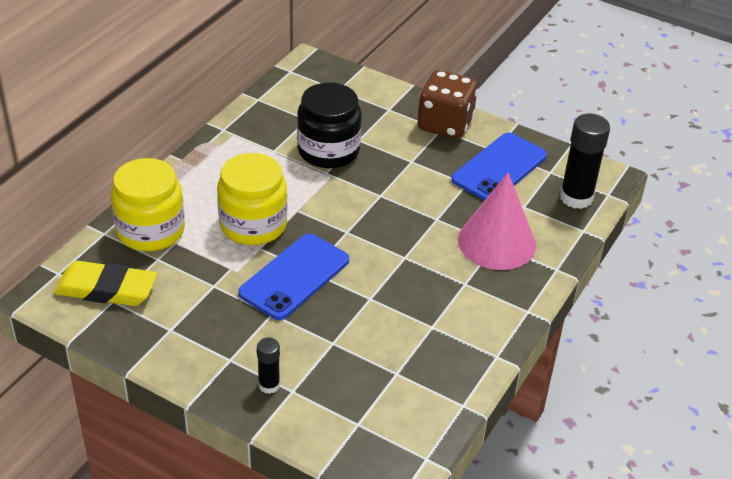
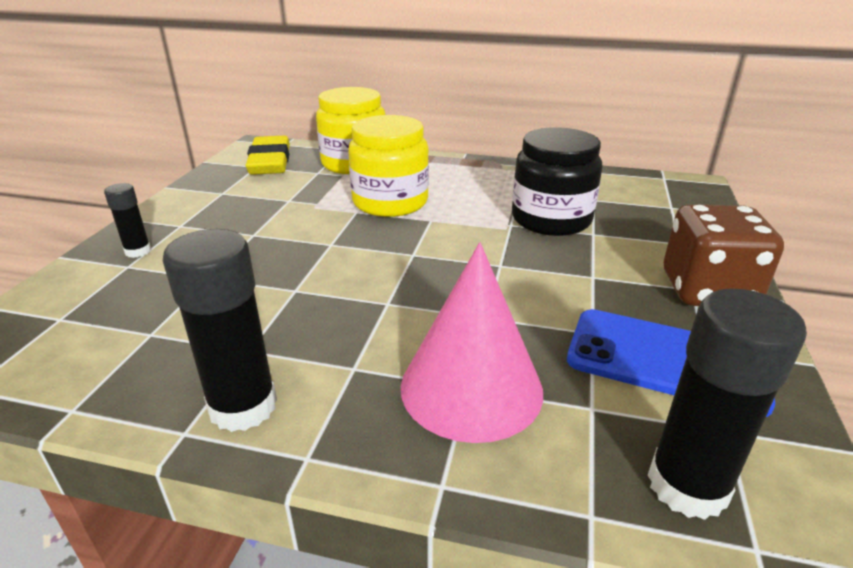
camera: 75 degrees right, 10 degrees down
blue phone [238,234,349,320] -> none
none -> black glue stick [163,229,277,432]

